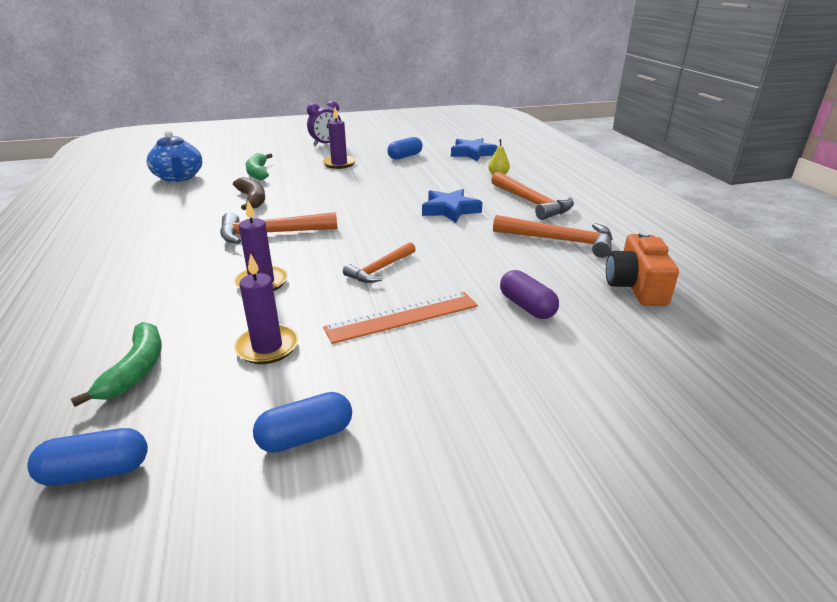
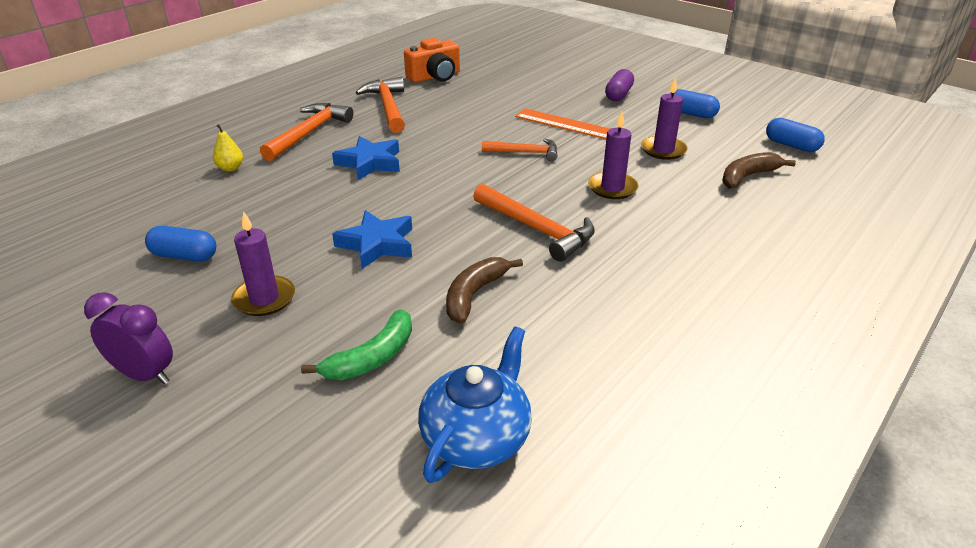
camera: 125 degrees left, 5 degrees up
green banana [71,322,162,407] -> brown banana [722,152,796,189]
blue star [451,138,498,161] -> blue star moved to [332,210,412,269]
purple capsule [500,270,559,319] -> purple capsule moved to [605,69,634,101]

